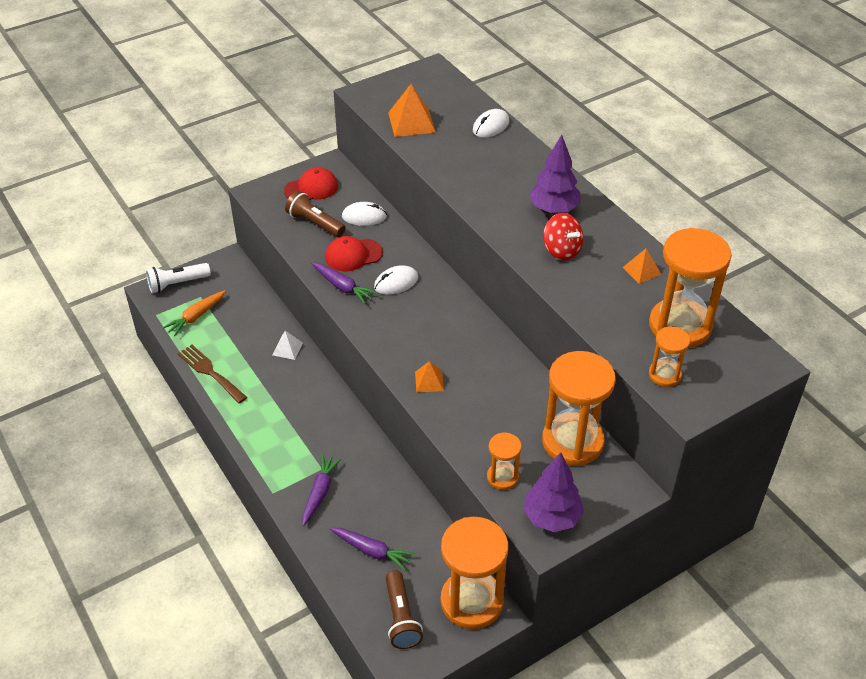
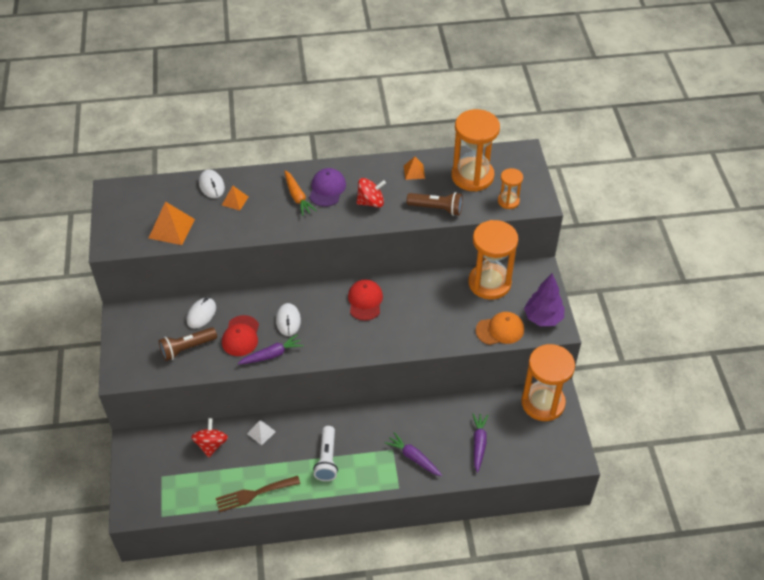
camera: 65 degrees left, 5 degrees up
white flashlight [146,263,211,293] -> white flashlight moved to [313,426,338,481]
orange carrot [163,290,226,336] -> orange carrot moved to [285,170,317,216]
red cap [284,167,338,200] -> red cap moved to [348,279,383,321]
purple carrot [330,528,415,571] -> purple carrot turned 45 degrees counterclockwise [473,413,488,473]
brown flashlight [385,570,423,649] -> brown flashlight moved to [407,192,463,216]
orange pyramid [415,361,444,392] -> orange pyramid moved to [222,186,248,211]
orange hourglass [487,432,522,490] -> orange cap [476,312,524,345]
purple tree [529,135,580,213] -> purple cap [309,168,346,207]
none -> red spinning top [191,418,228,457]

